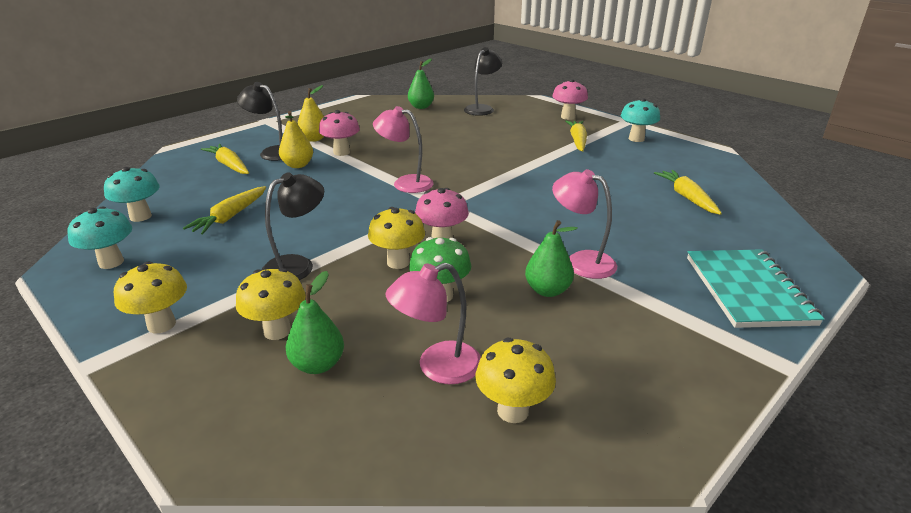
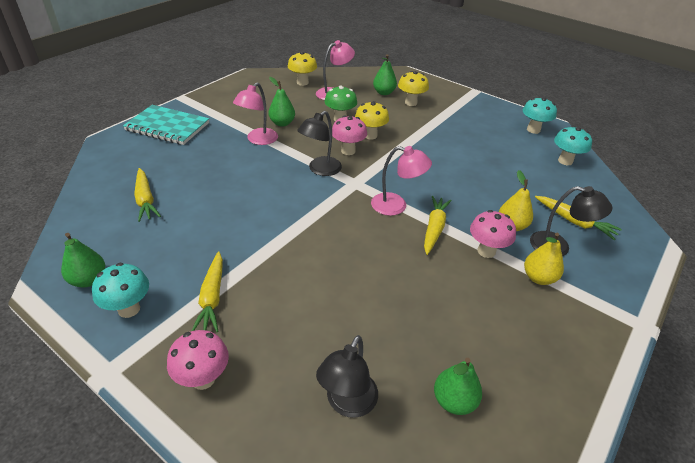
camera: 170 degrees right, 10 degrees up
yellow mushroom [114,262,187,333] -> none
yellow carrot [183,186,266,235] -> yellow carrot moved to [424,196,452,255]
black lamp [262,172,324,280] -> black lamp moved to [297,111,342,176]
pink lamp [552,169,617,279] -> pink lamp turned 90 degrees clockwise [233,83,278,145]
turquoise notebook [687,249,824,328] -> turquoise notebook turned 60 degrees counterclockwise [123,105,209,145]
none -> green pear [61,233,105,287]

